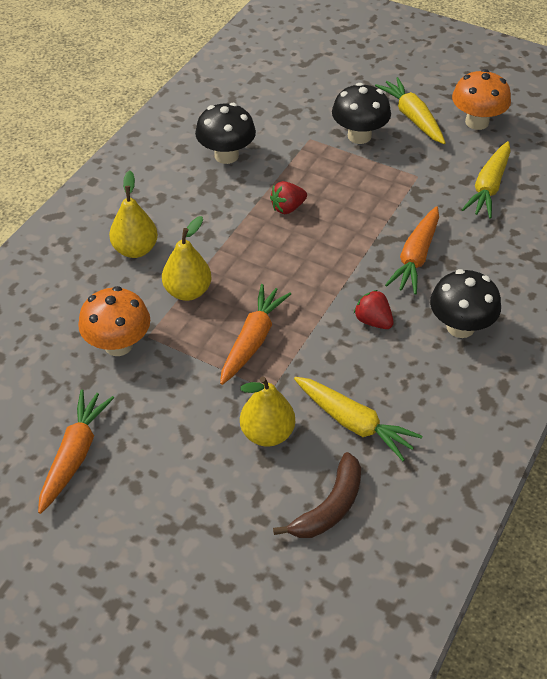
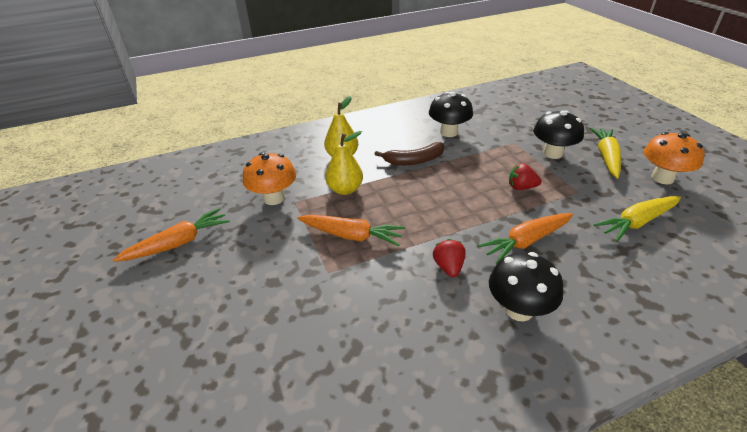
camera: 40 degrees right, 10 degrees down
orange carrot [220,284,291,385] -> orange carrot turned 45 degrees clockwise [297,215,405,246]
yellow pear [240,376,295,447] -> none
red strawberry [270,181,307,214] -> red strawberry moved to [509,163,542,190]
brown banana [273,452,361,538] -> brown banana moved to [375,142,444,165]
yellow carrot [294,377,422,461] -> none

